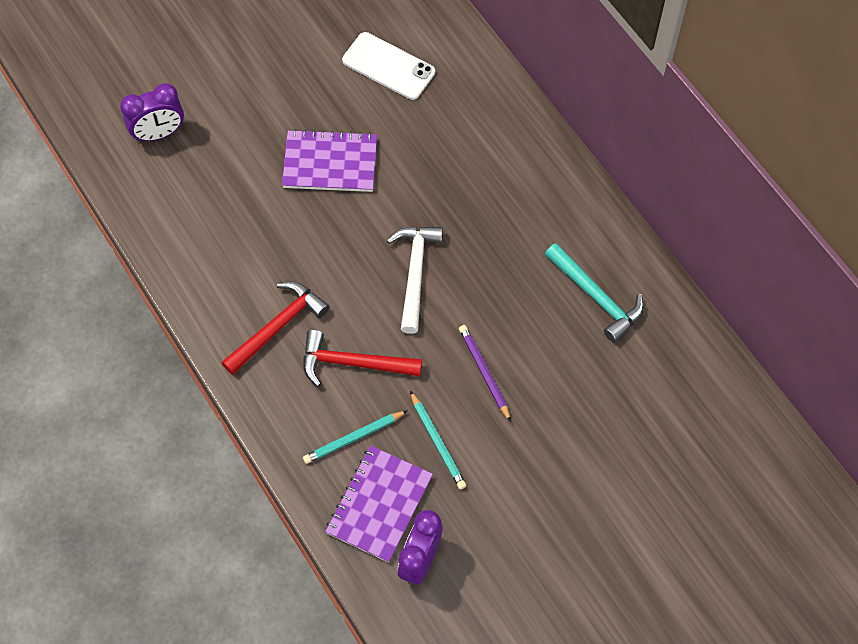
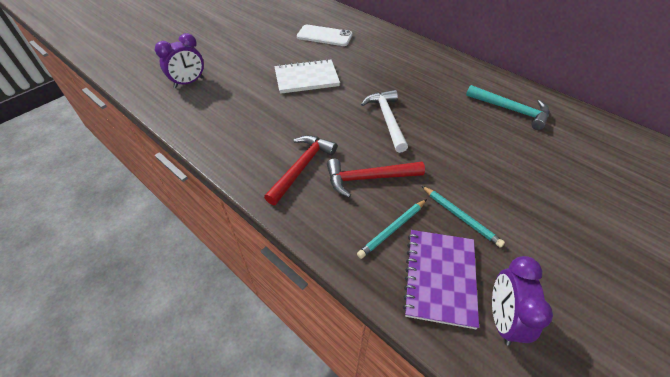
camera: 15 degrees left, 15 degrees down
purple notebook [282,129,377,192] -> white notebook [274,59,340,94]
purple pencil [459,325,511,422] -> none

